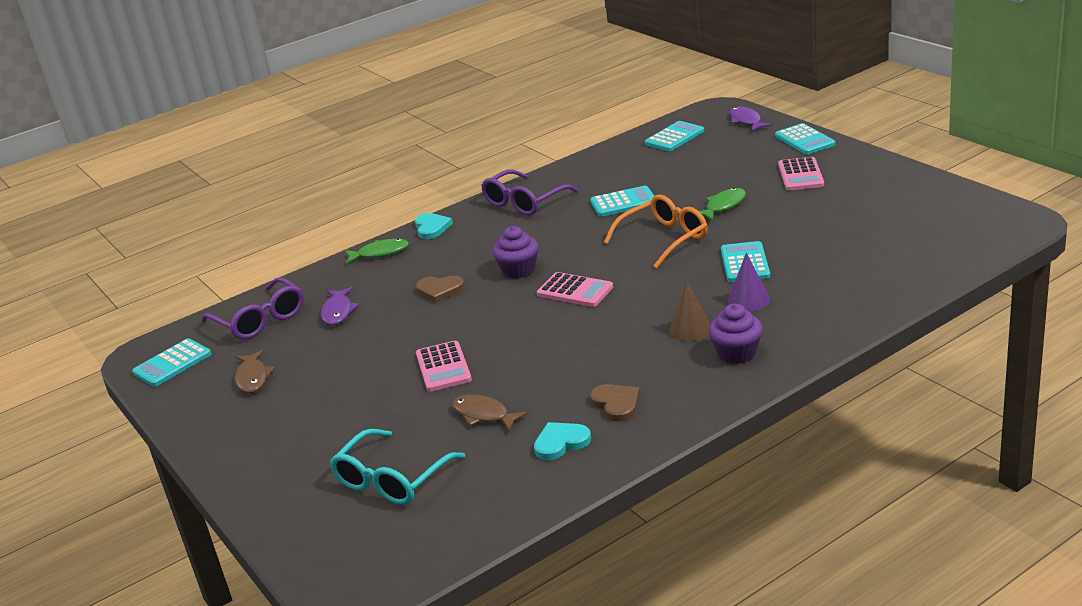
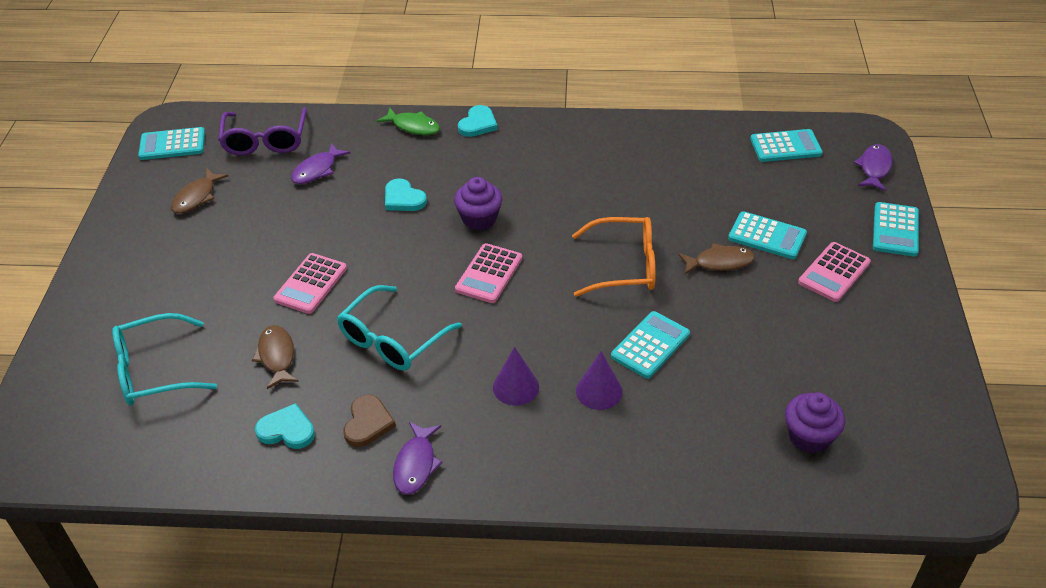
camera: 35 degrees right, 15 degrees up
brown heart [416,275,465,303] -> turquoise heart [385,178,427,211]
purple glasses [481,170,579,216] -> none
pink calculator [537,272,613,307] -> pink calculator turned 45 degrees clockwise [455,243,522,303]
turquoise calculator [590,186,654,217] -> turquoise calculator moved to [728,211,807,259]
brown cone [669,281,710,341] -> purple cone [493,347,539,406]
green fish [699,188,746,221] -> brown fish [678,243,755,274]
purple cupcake [709,303,763,364] -> purple cupcake moved to [785,392,845,453]
none -> turquoise glasses [337,285,462,371]
none -> purple fish [393,422,443,495]

